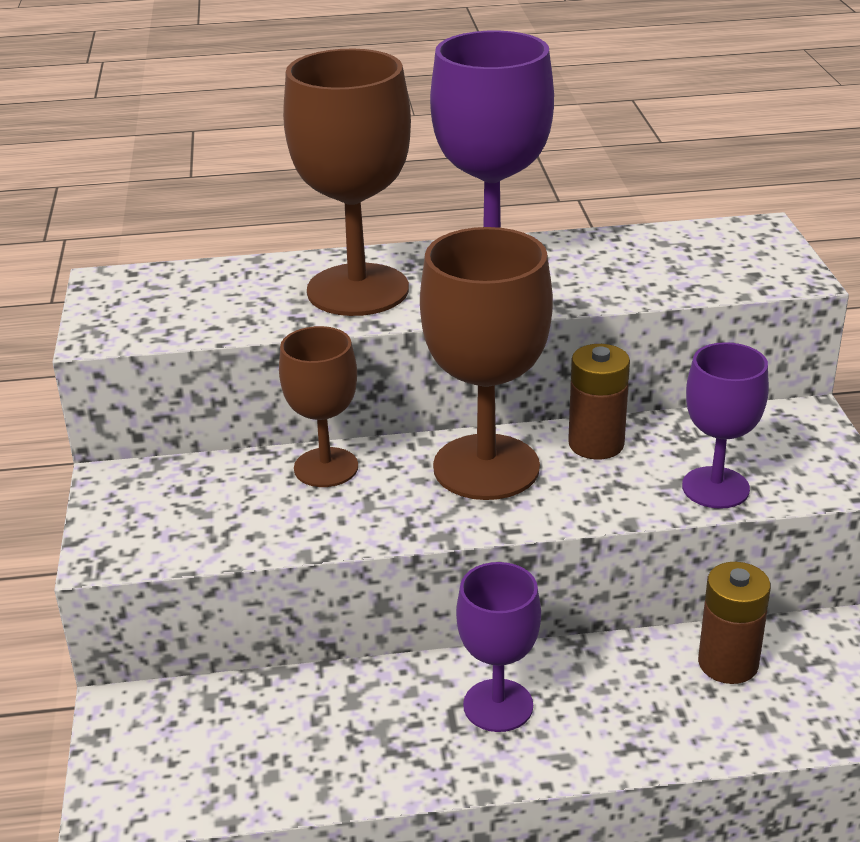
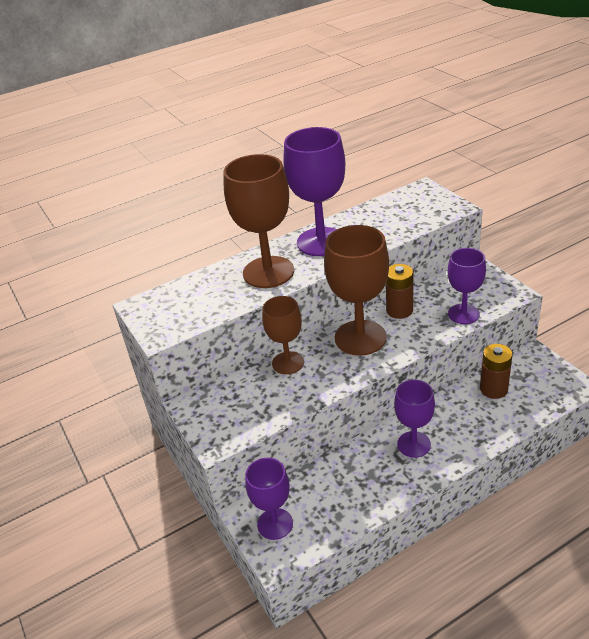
camera: 20 degrees left, 5 degrees up
none -> purple goblet [245,458,293,540]

